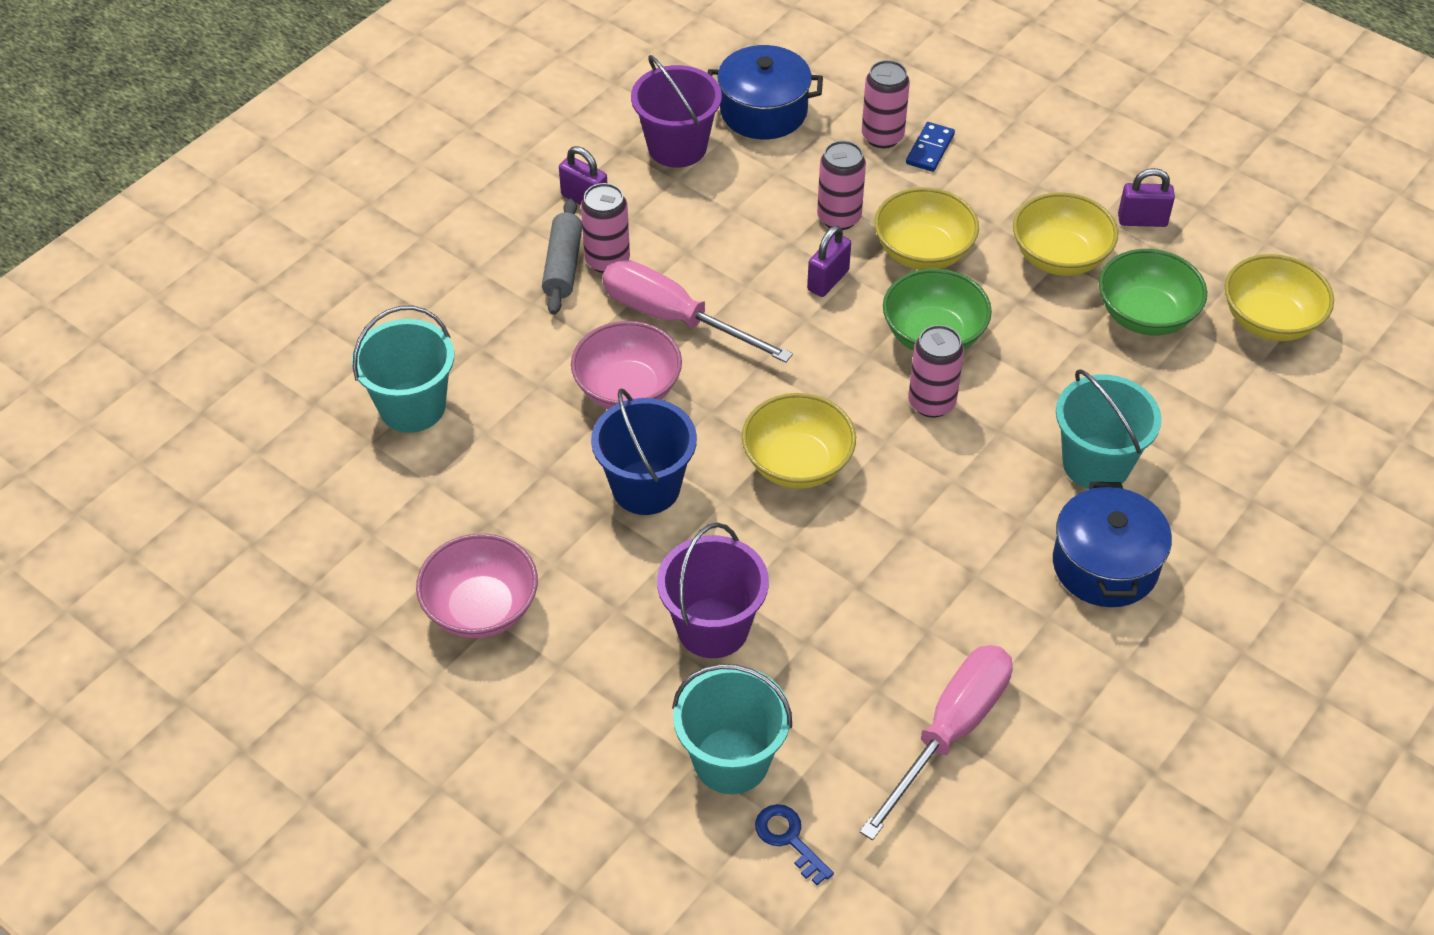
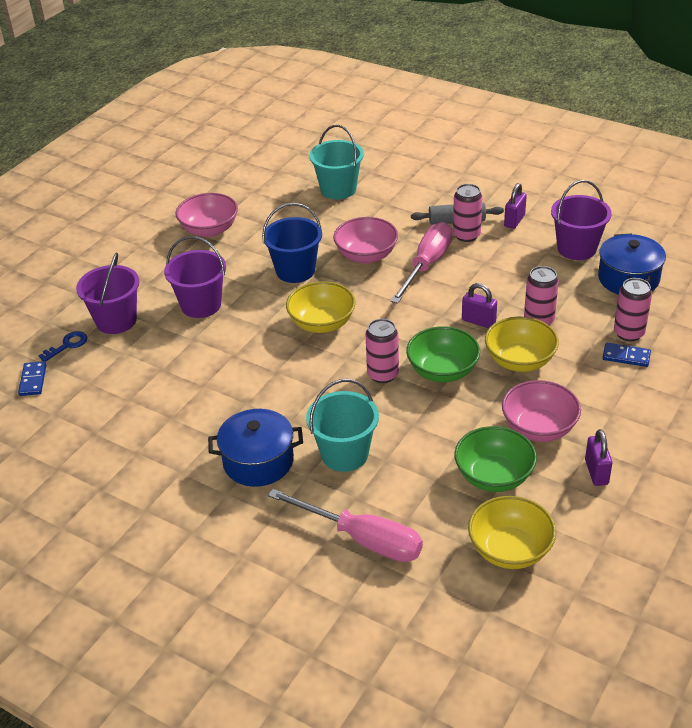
camera: 85 degrees right, 10 degrees down
turquoise bucket [672,664,792,794] -> purple bucket [76,253,139,334]
pink screwdriver [860,645,1013,840] -> pink screwdriver moved to [268,489,423,562]
yellow bowl [1013,192,1118,276] -> pink bowl [502,380,581,442]
none -> blue domino [18,361,46,396]

